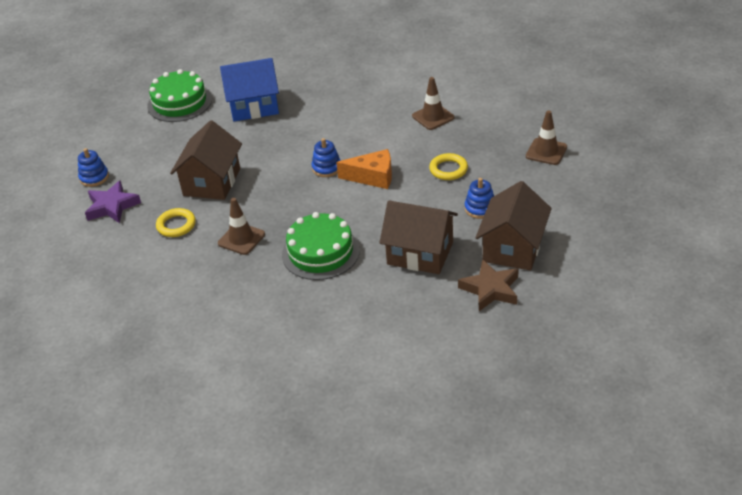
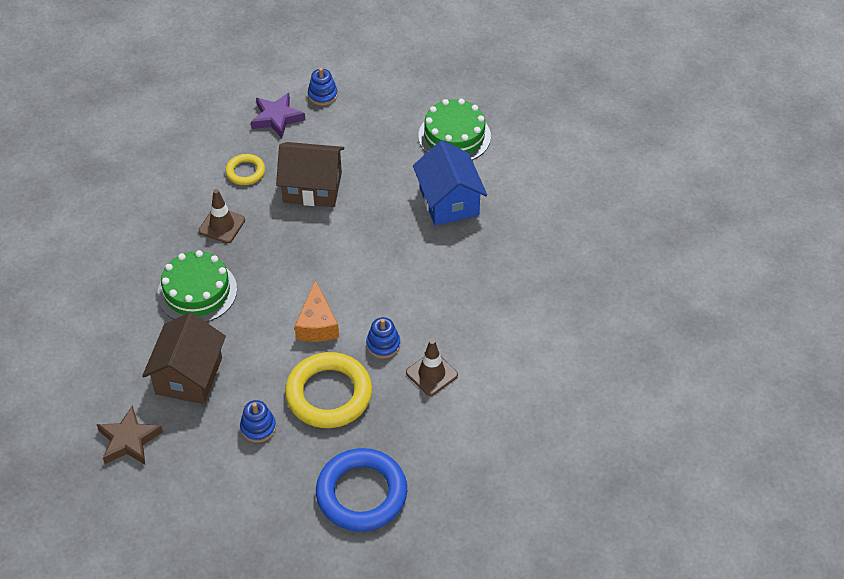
camera: 80 degrees right, 10 degrees up
blue stacking toy [312,138,341,177] -> blue stacking toy moved to [366,317,400,358]
yellow ring [429,153,468,180] -> yellow ring [285,352,372,428], size x1.95
brown house [475,181,552,270] -> none
brown traffic cone [526,110,567,165] -> blue ring [316,448,407,532]

